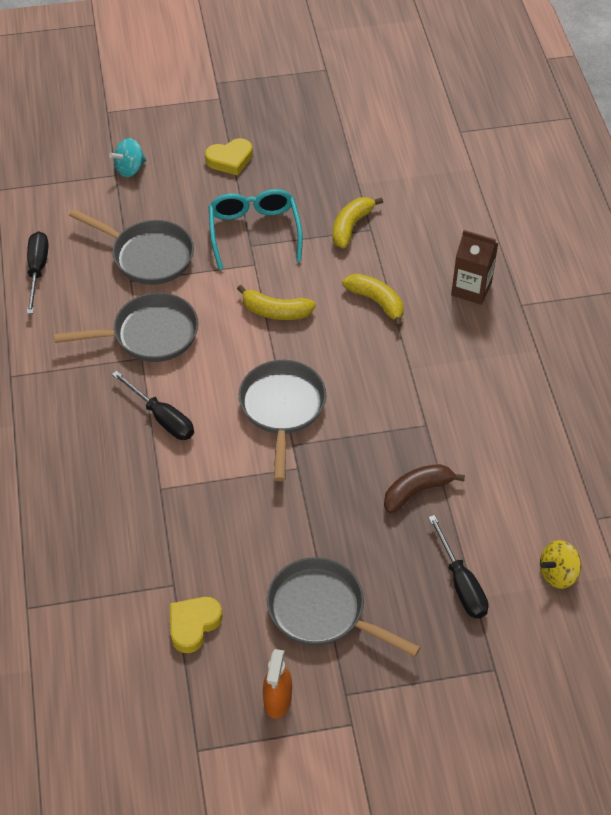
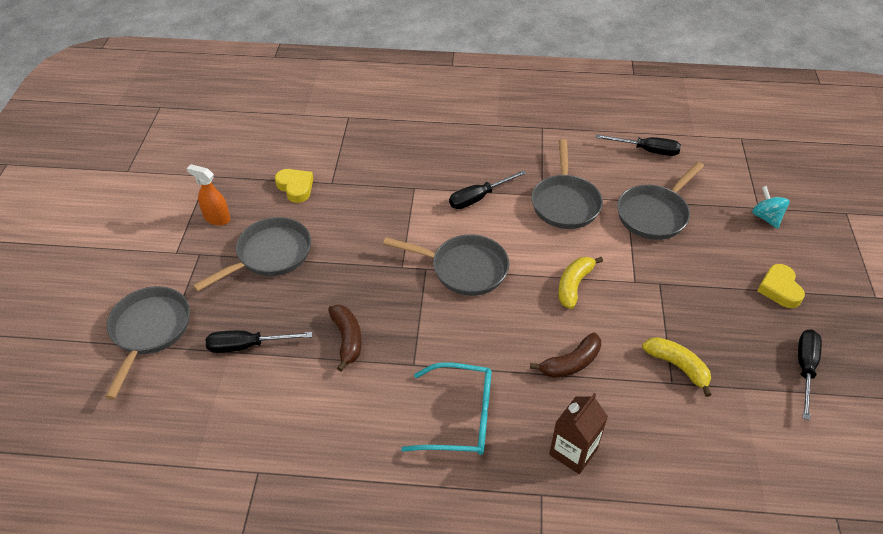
camera: 105 degrees right, 5 degrees down
turquoise glasses [209,189,303,270] -> turquoise glasses moved to [401,362,492,455]
yellow banana [342,274,404,327] -> brown banana [530,333,601,378]
yellow spinning top [540,540,581,589] -> none
none -> grey pan [105,286,190,400]
none -> black screwdriver [798,330,822,420]

